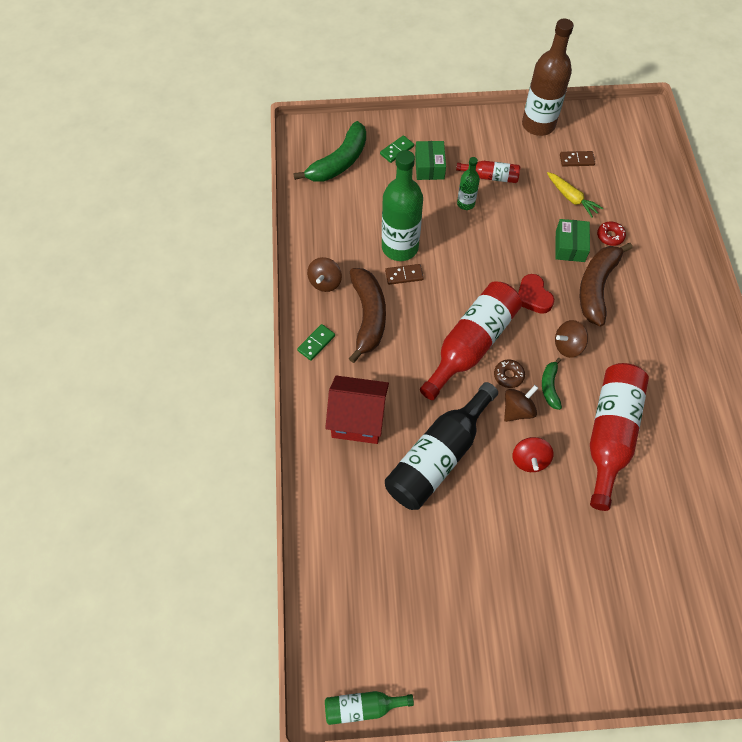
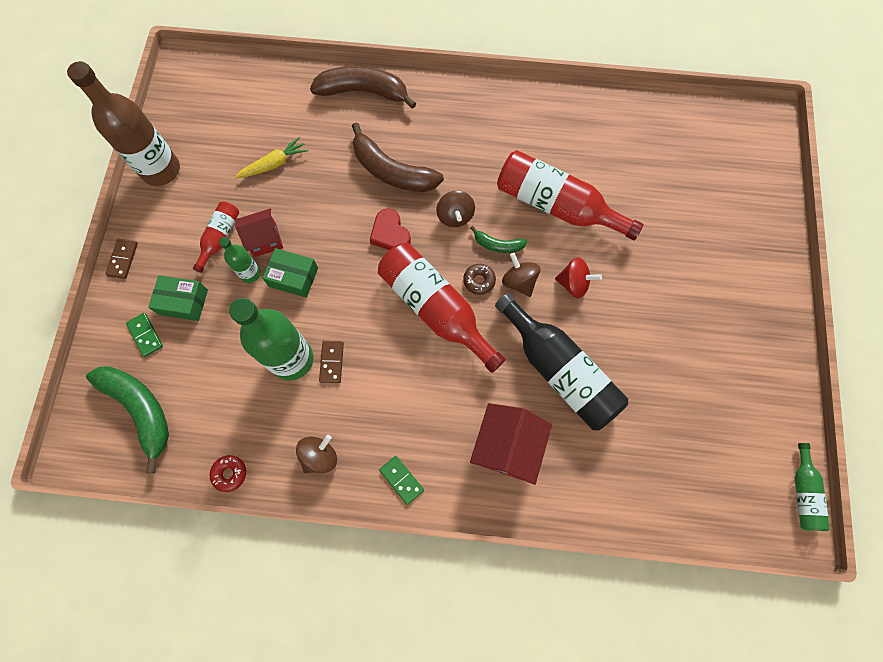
camera: 80 degrees left, 10 degrees up
brown spinning top [307,257,342,292] -> brown spinning top turned 75 degrees counterclockwise [296,435,337,473]
brown banana [349,268,386,363] -> brown banana moved to [310,66,416,109]
red heart [518,274,554,314] -> red heart turned 75 degrees clockwise [370,208,411,250]
green box [555,219,590,262] -> green box moved to [262,248,318,298]
brown domino [560,151,595,167] -> brown domino moved to [105,239,138,279]
red donut [597,221,626,246] -> red donut moved to [210,455,246,492]
none -> red house [235,209,283,257]

